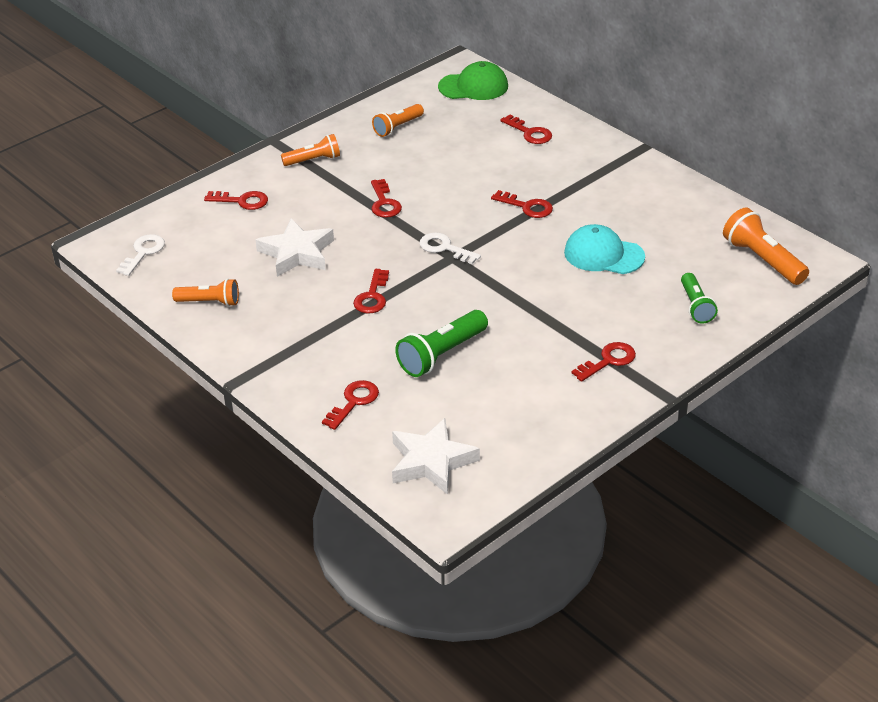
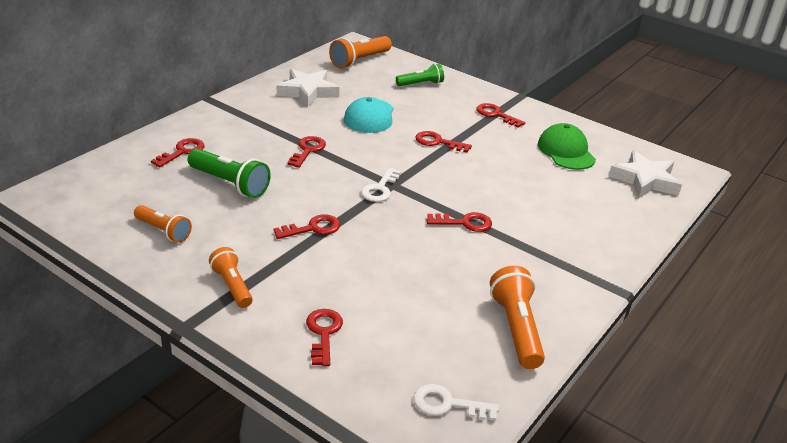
camera: 105 degrees left, 5 degrees down
orange flashlight [172,279,239,306] -> orange flashlight [490,266,545,369], size x1.52
white star [256,218,334,277] -> white star moved to [277,69,339,107]
red key [322,380,379,430] -> red key moved to [415,131,472,152]
green flashlight [395,310,488,377] -> green flashlight moved to [188,149,271,198]
green cap [438,61,508,100] -> green cap moved to [538,123,596,170]

